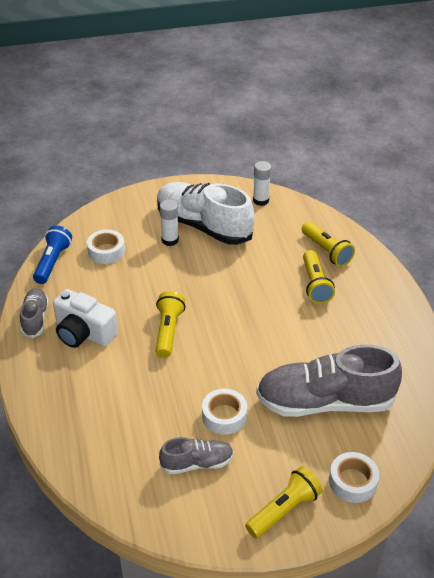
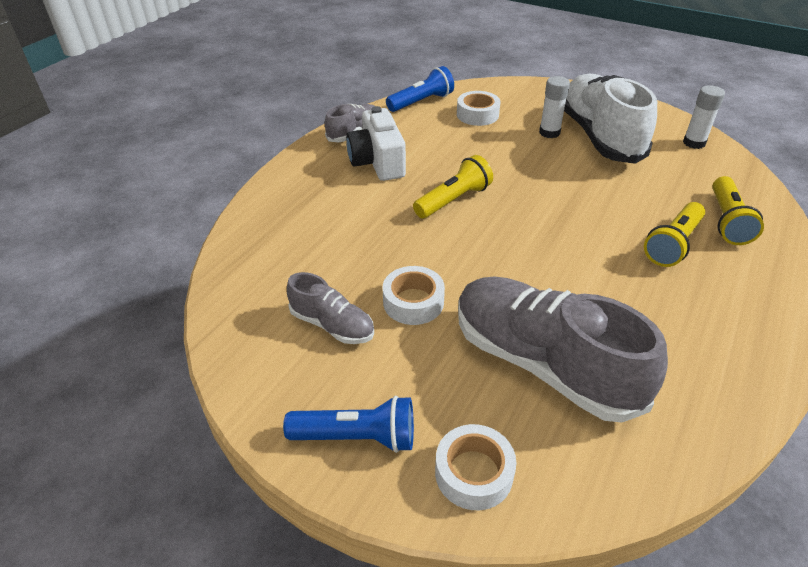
camera: 45 degrees right, 0 degrees up
yellow flashlight [245,466,323,539] -> blue flashlight [283,396,414,453]

